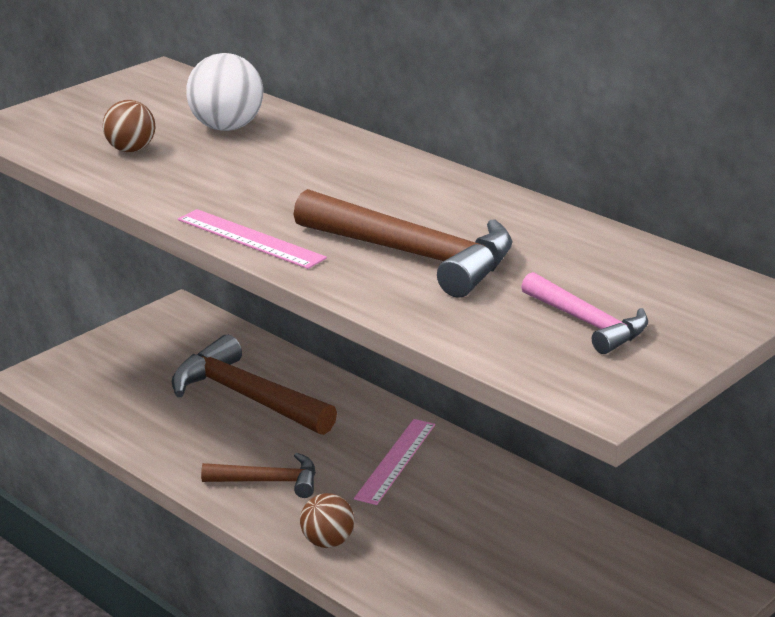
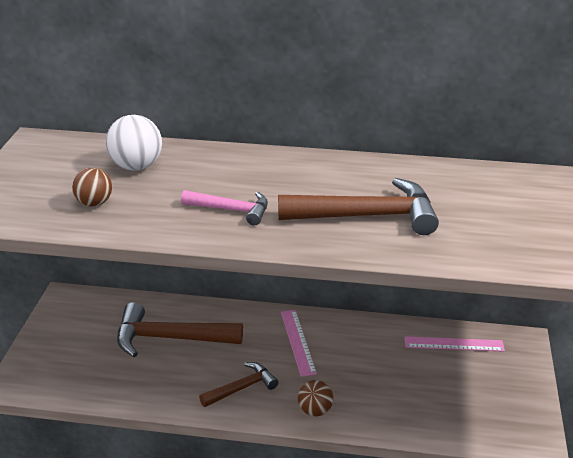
camera: 35 degrees left, 5 degrees up
pink ruler [178,209,327,269] -> pink ruler moved to [405,336,505,352]
pink hammer [521,272,648,354] -> pink hammer moved to [181,190,268,225]

